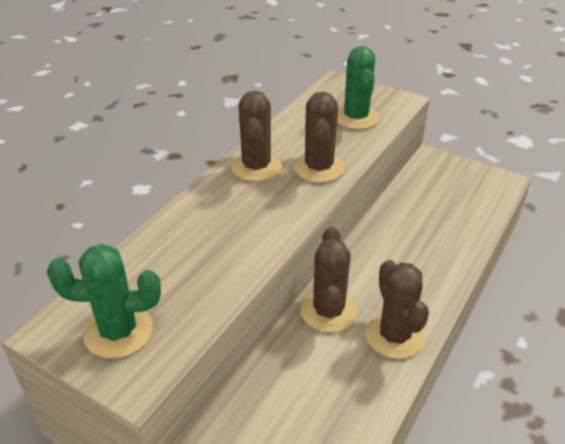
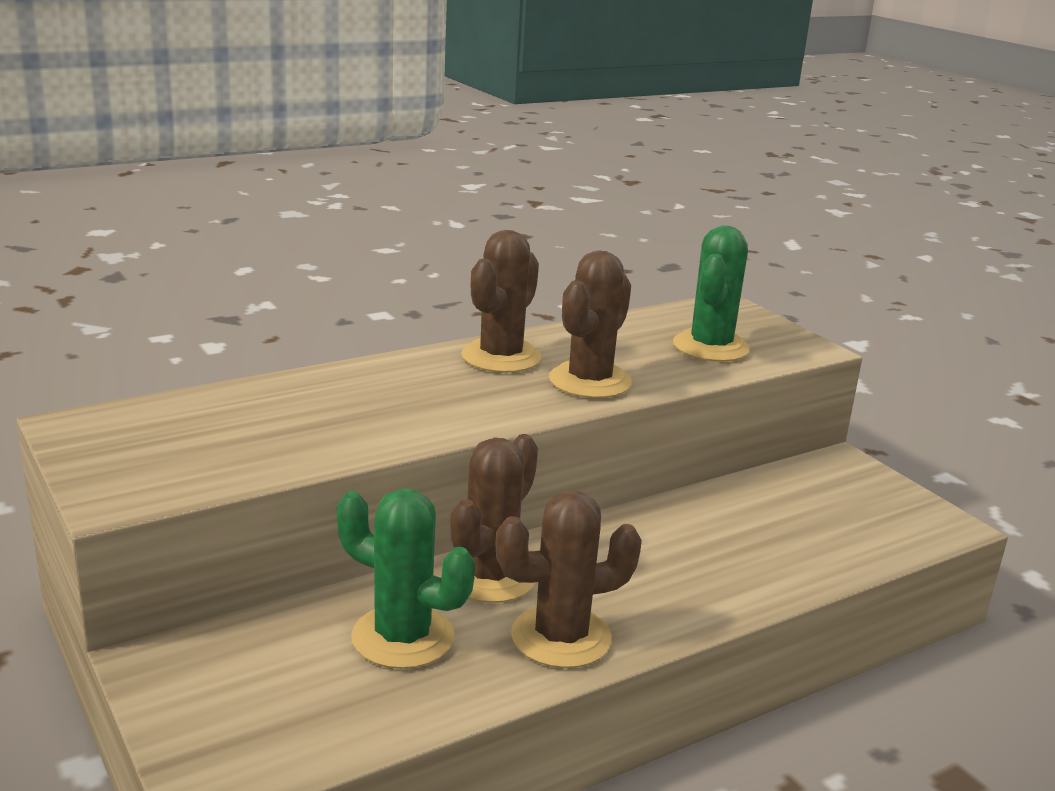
camera: 25 degrees right, 15 degrees down
green cactus [47,244,161,359] -> green cactus moved to [337,488,475,669]
brown cactus [366,260,429,359] -> brown cactus turned 60 degrees clockwise [495,490,642,668]

